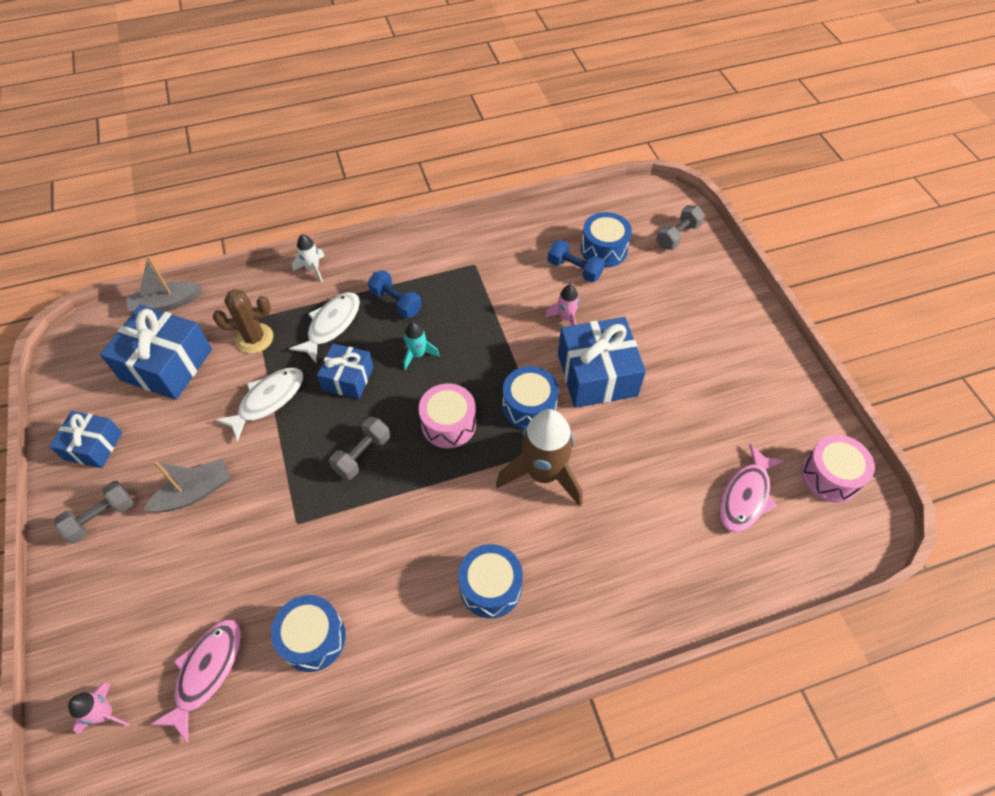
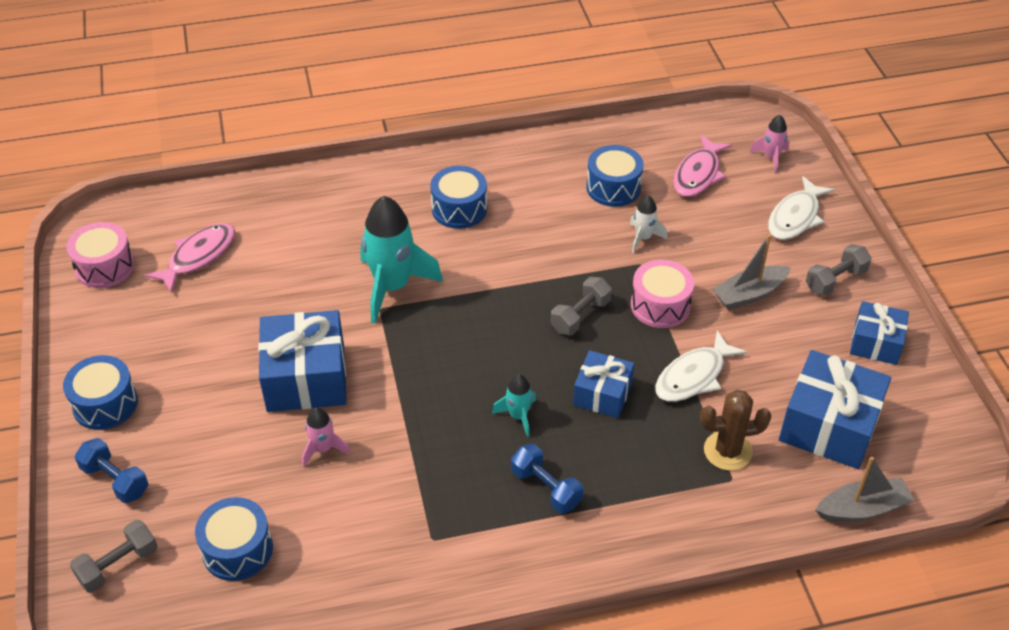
camera: 175 degrees left, 10 degrees down
white fish [289,292,360,362] -> white fish moved to [768,176,835,240]
white rocket [292,234,325,283] -> white rocket moved to [630,195,667,253]
pink drum [419,383,476,448] -> pink drum moved to [631,259,694,328]
brown rocket [496,409,582,507] -> turquoise rocket [361,196,443,324]
blue drum [503,366,559,430] -> blue drum moved to [63,355,138,430]
blue dumbbell [547,240,605,282] -> blue dumbbell moved to [75,438,148,503]

